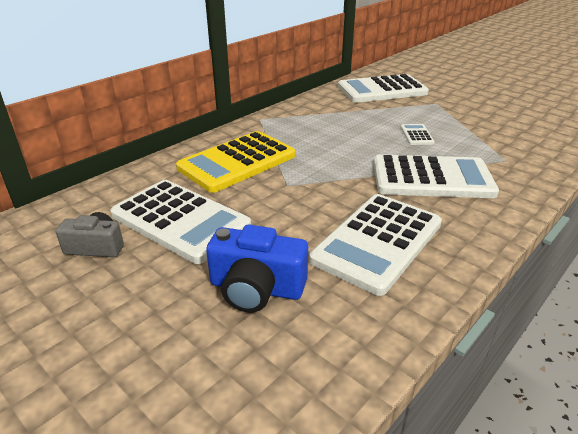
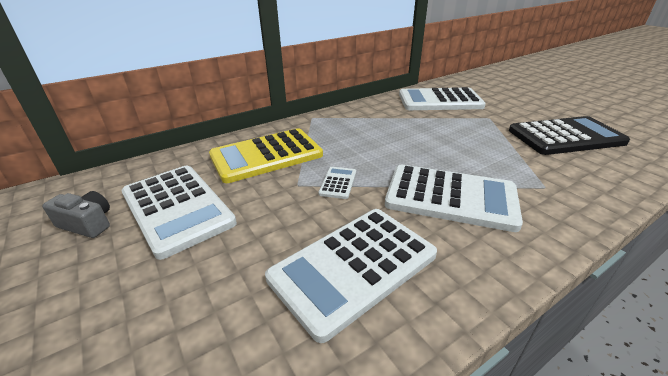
camera: 15 degrees right, 0 degrees up
blue camera [206,224,308,313] -> none
white calculator [401,124,435,145] -> white calculator moved to [319,167,356,199]
none -> black calculator [509,116,630,155]

